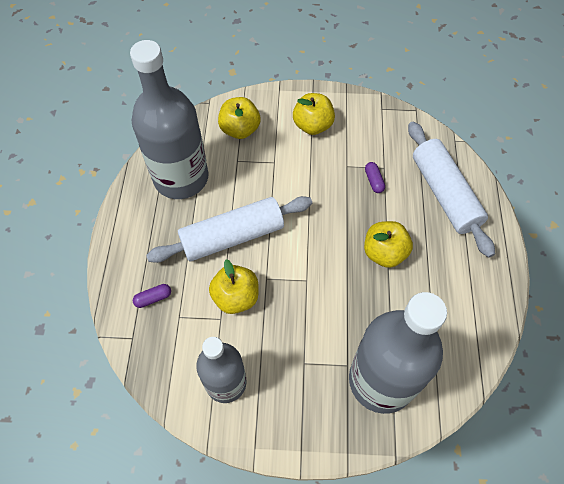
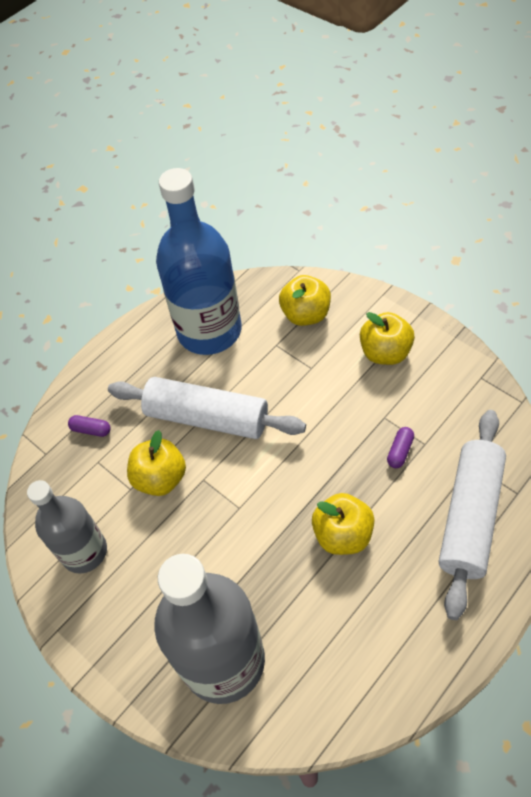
camera: 45 degrees right, 5 degrees down
grey bottle [130,40,209,199] -> blue bottle [156,168,242,355]

